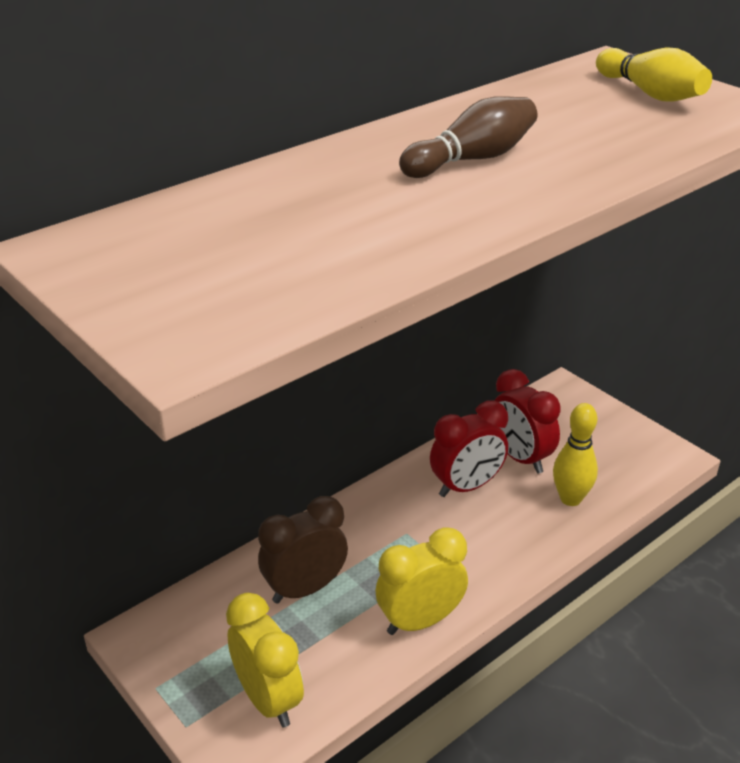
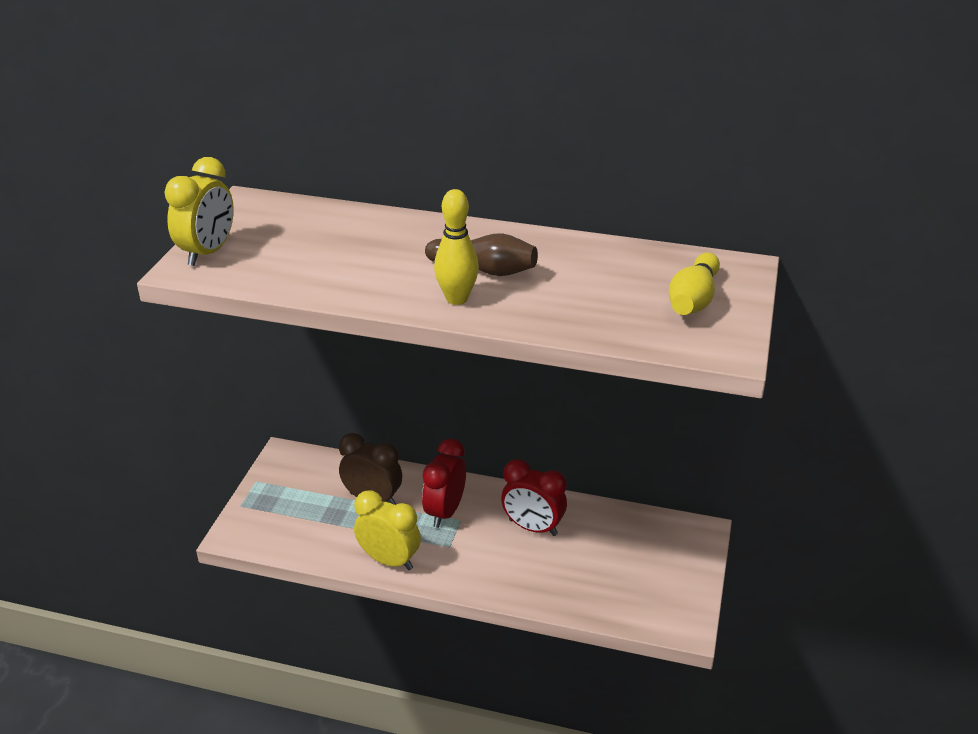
camera: 55 degrees right, 0 degrees up
yellow clock [226,593,304,727] -> yellow clock moved to [165,157,234,266]
red clock [494,369,561,474] -> red clock moved to [422,438,466,528]
yellow bowling pin [553,403,598,506] -> yellow bowling pin moved to [434,189,479,305]

